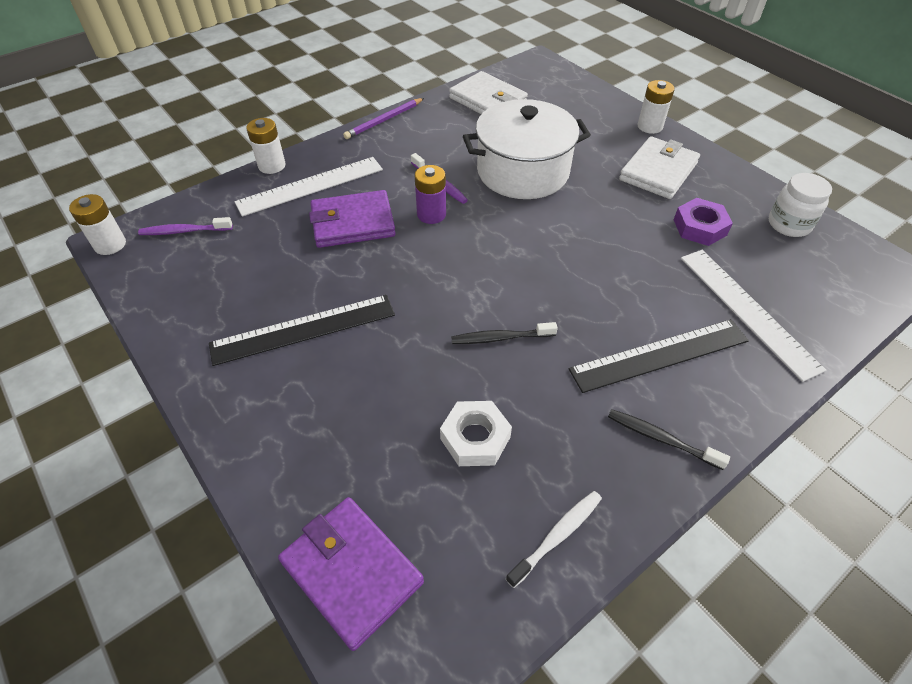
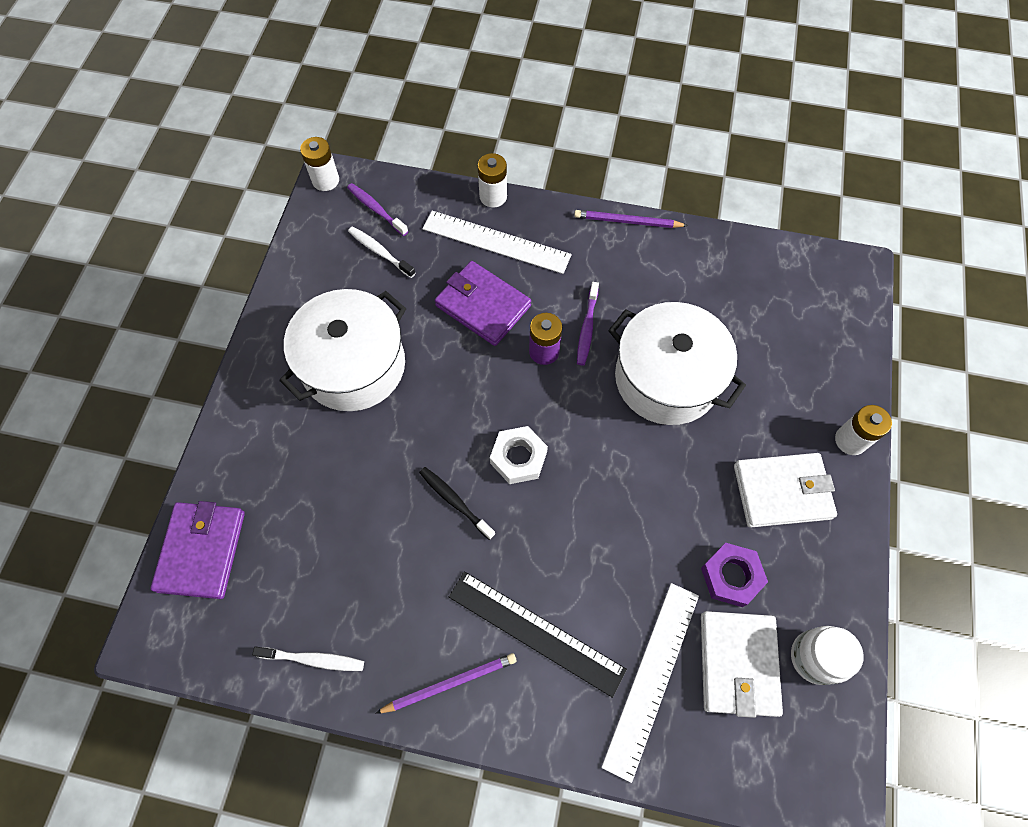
camera: 50 degrees right, 15 degrees up
black ruler [209,295,395,366] -> white pot [279,289,406,411]
white nut [440,401,512,466] -> white nut moved to [490,426,548,484]
white wallet [449,71,528,114] -> white wallet moved to [701,611,783,718]
black toothbrush [608,409,730,470] -> purple pencil [375,653,517,714]
none -> white toothbrush [348,226,416,278]

